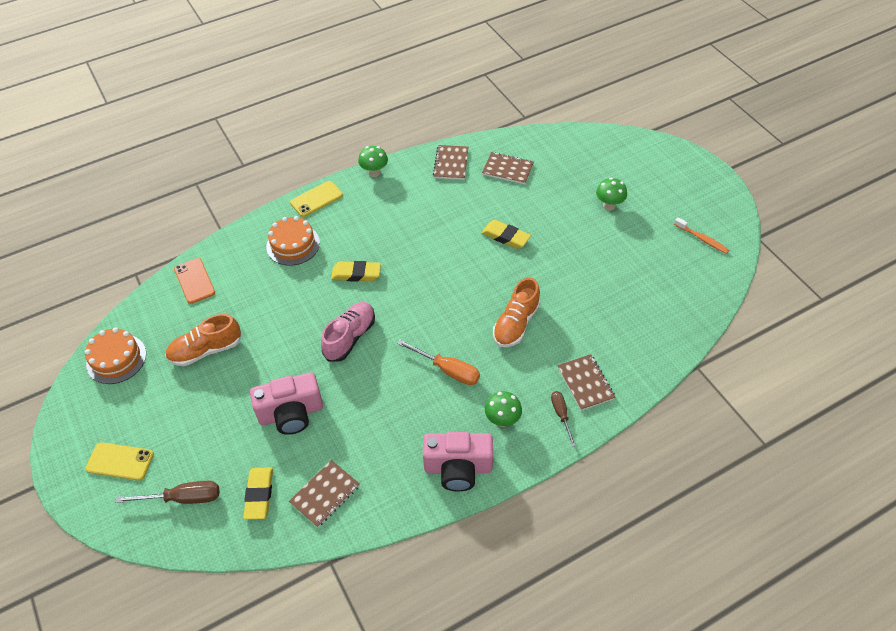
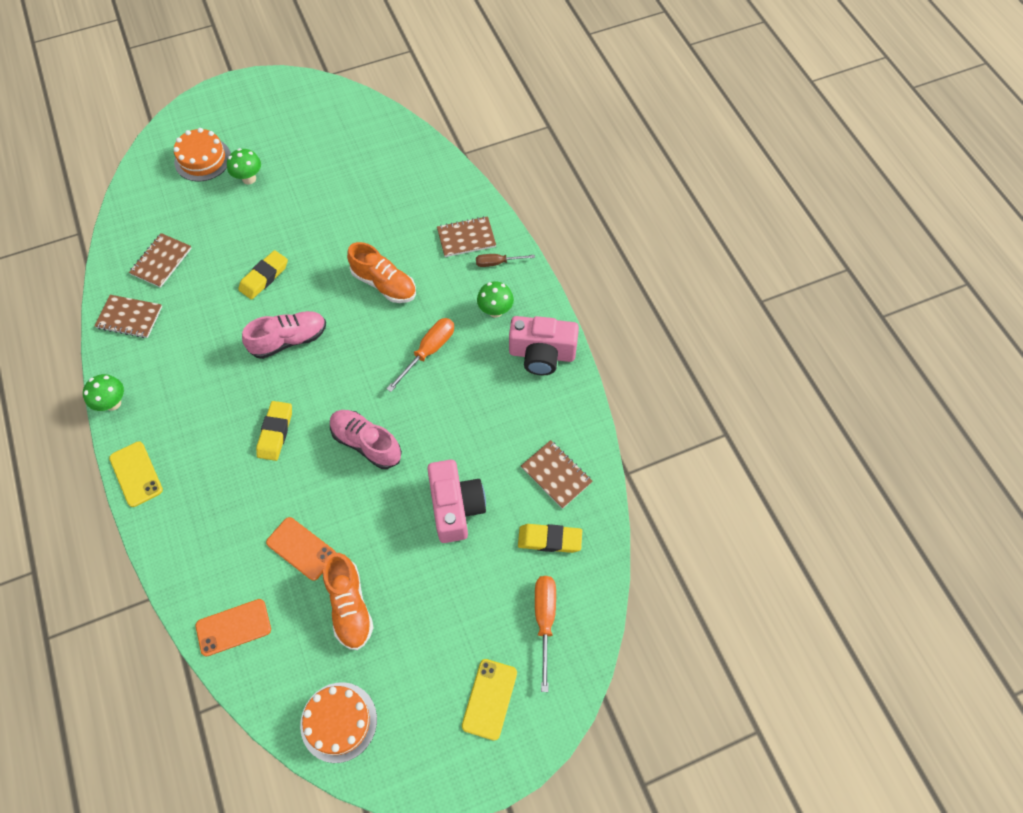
camera: 85 degrees left, 10 degrees up
brown screwdriver [115,481,220,504] -> orange screwdriver [535,576,556,692]
orange cake [266,216,320,266] -> orange cake moved to [173,128,231,182]
pink camera [423,432,493,492] -> pink camera turned 90 degrees clockwise [509,316,579,375]
orange toothbrush [674,217,729,254] -> none
none -> pink shoe [242,311,326,359]
none -> orange phone [266,517,336,581]

